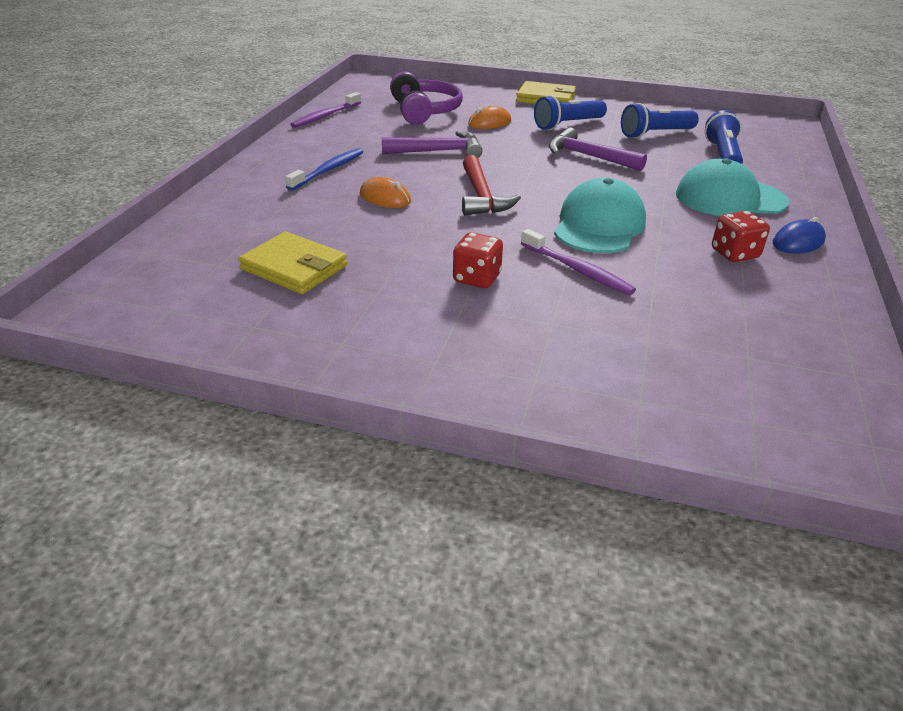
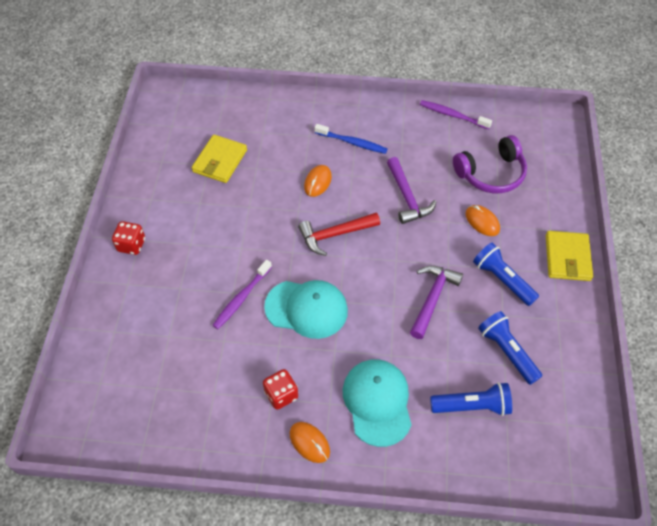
camera: 80 degrees right, 20 degrees up
red dice [453,232,503,288] -> red dice moved to [112,221,145,255]
blue mouse [773,217,826,254] -> orange mouse [290,422,330,463]

